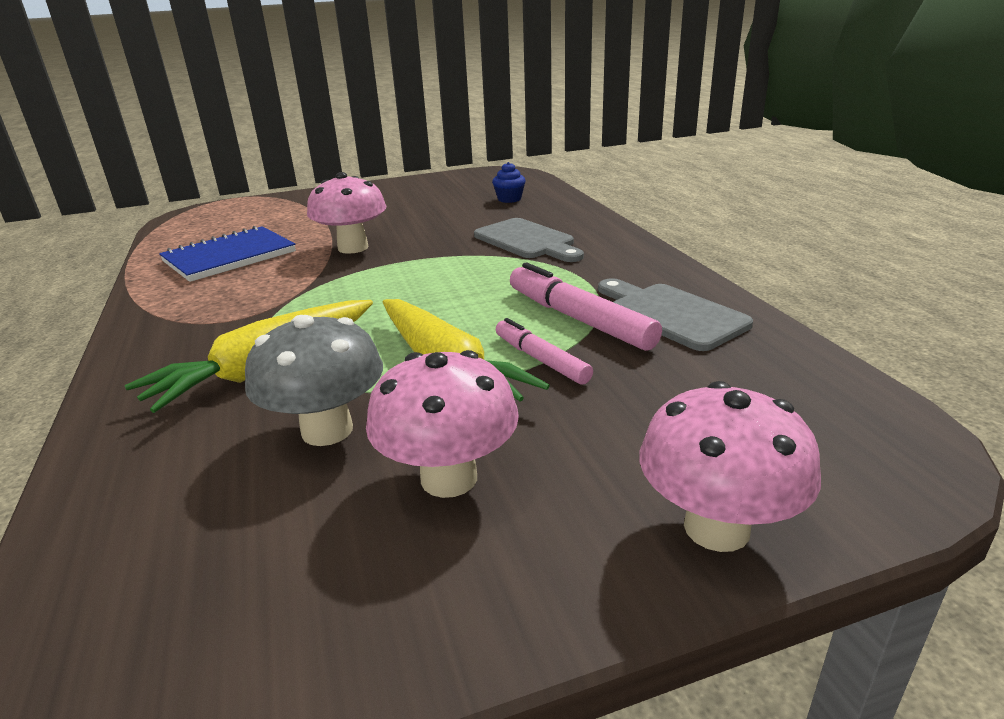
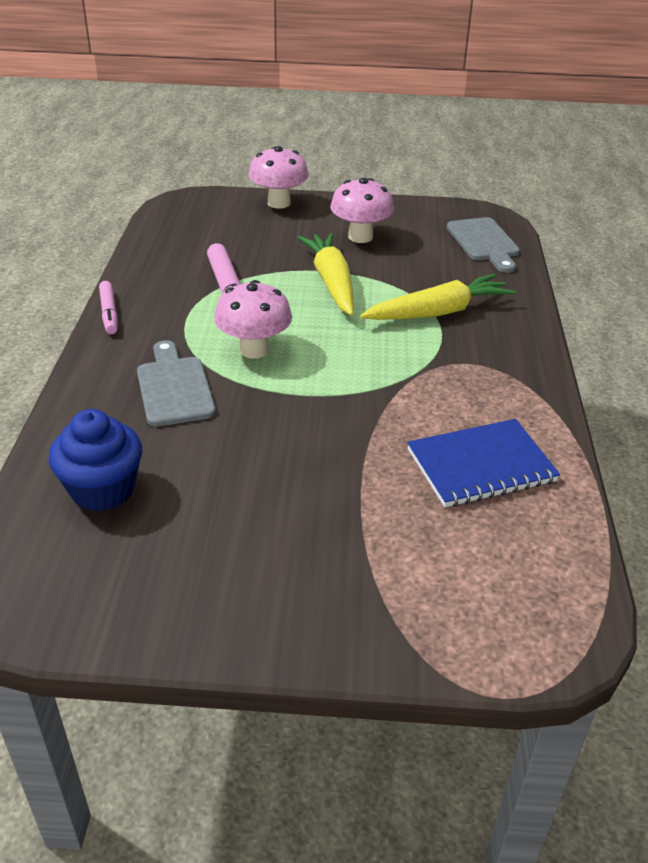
camera: 160 degrees left, 10 degrees up
grey mushroom [245,315,383,446] -> none
pink mushroom [307,172,386,254] -> pink mushroom moved to [214,280,292,359]
blue cupcake [492,162,526,203] -> blue cupcake [48,409,142,512], size x1.87
pink marker [496,318,593,385] -> pink marker moved to [99,281,117,334]
grey cutting board [598,278,753,351] -> grey cutting board moved to [447,217,520,273]

